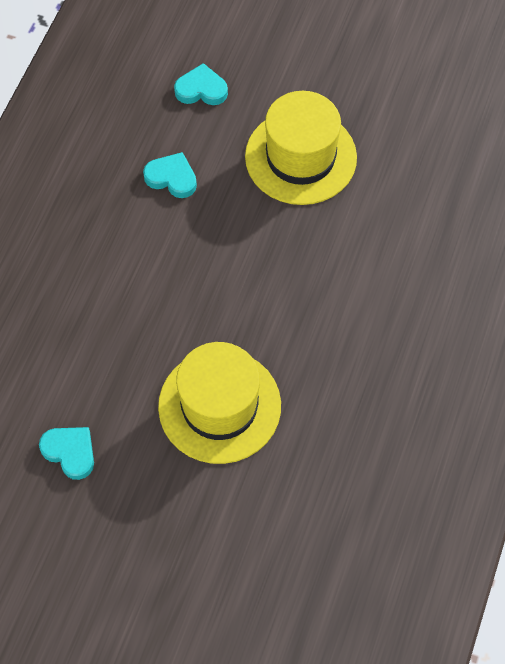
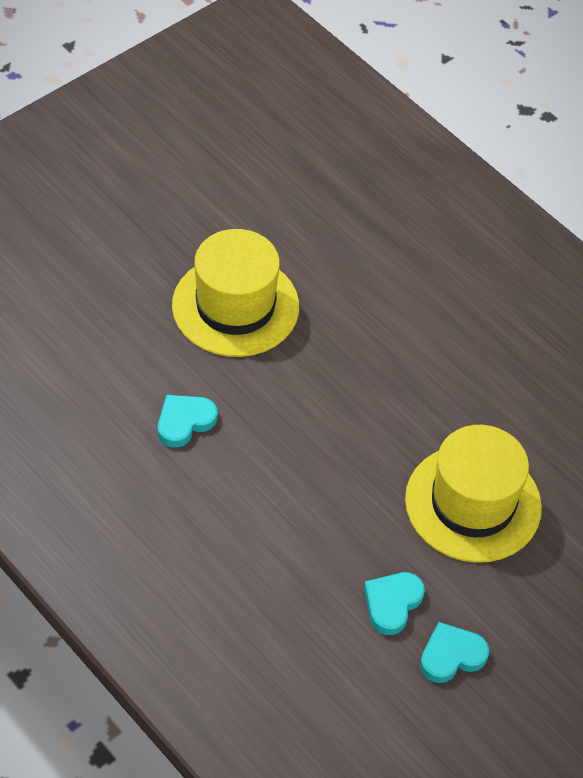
camera: 65 degrees left, 10 degrees down
turquoise heart [174,63,228,105] -> turquoise heart moved to [364,572,425,635]

